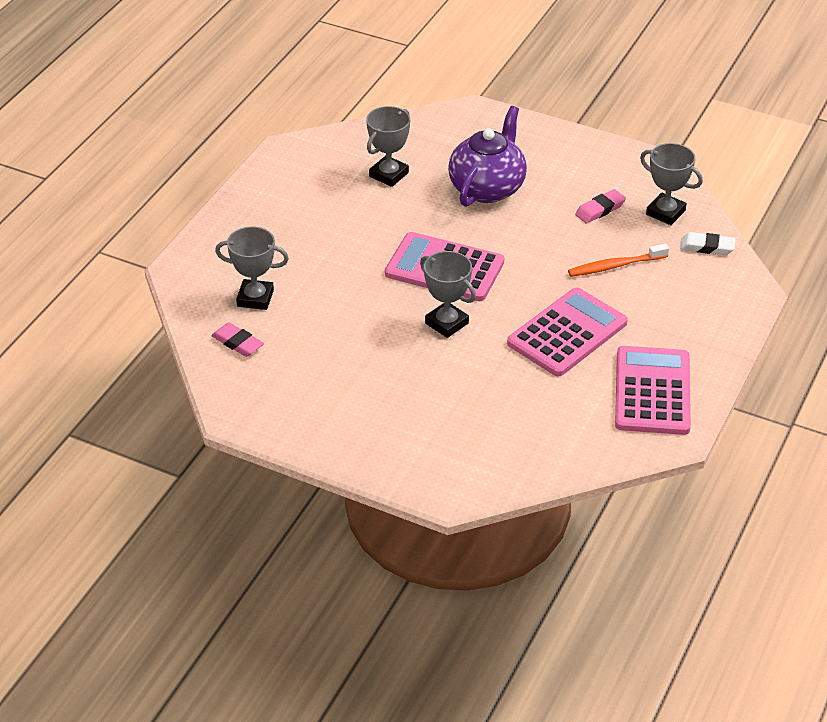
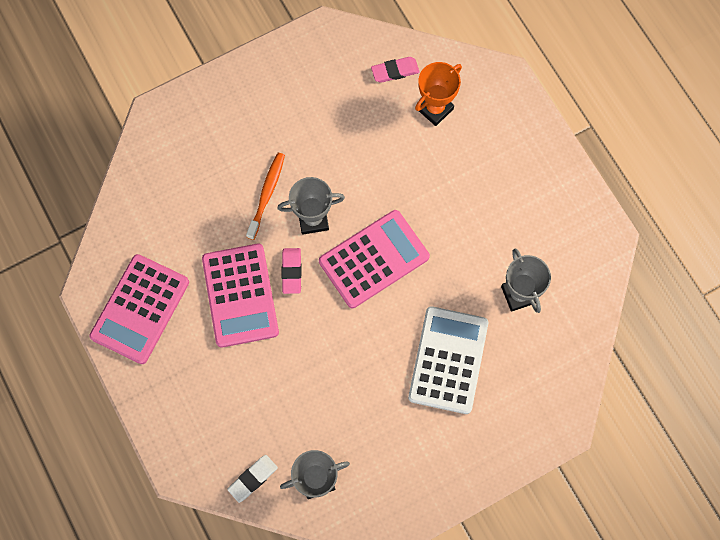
camera: 125 degrees right, 30 degrees up
grey trophy [215,226,289,310] -> orange trophy [415,62,462,126]
purple teapot [448,106,527,207] -> white calculator [408,306,488,414]
orange toothbrush [568,244,669,277] -> orange toothbrush moved to [246,153,285,240]
pink eraser [575,189,626,224] -> pink eraser moved to [282,248,302,294]
pink calculator [615,346,691,435] -> pink calculator turned 75 degrees clockwise [89,254,189,364]

